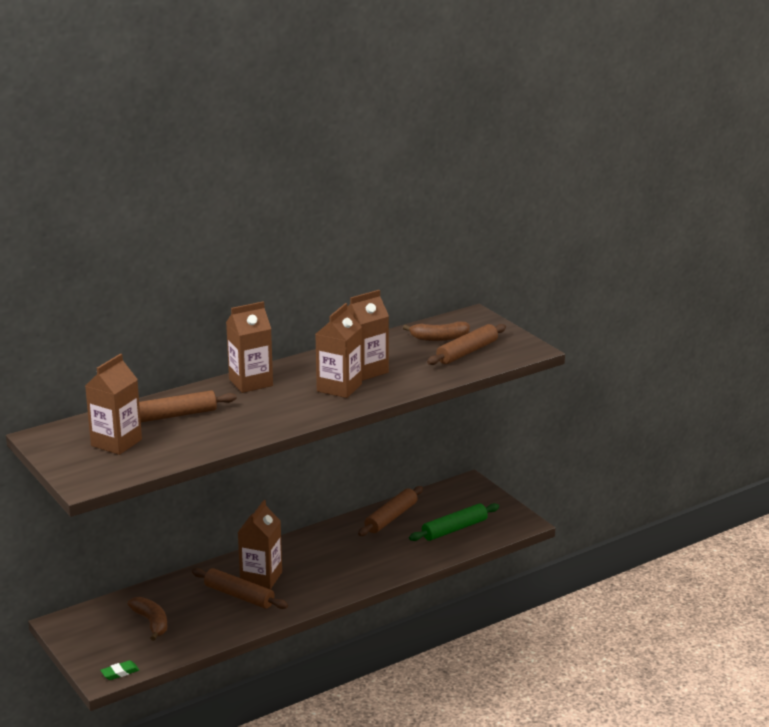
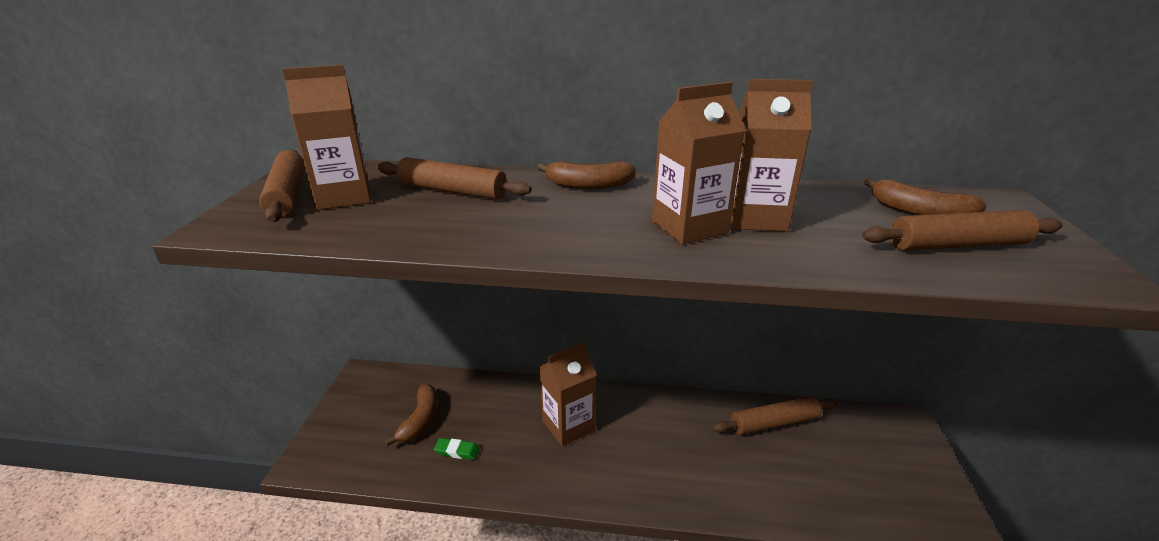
camera: 40 degrees right, 5 degrees up
green eraser [100,660,139,680] -> green eraser moved to [434,438,480,460]
brown rolling pin [192,568,288,609] -> brown rolling pin moved to [259,149,305,222]
brown carton [226,301,273,393] -> brown banana [537,161,636,189]
green rolling pin [409,503,499,541] -> none

